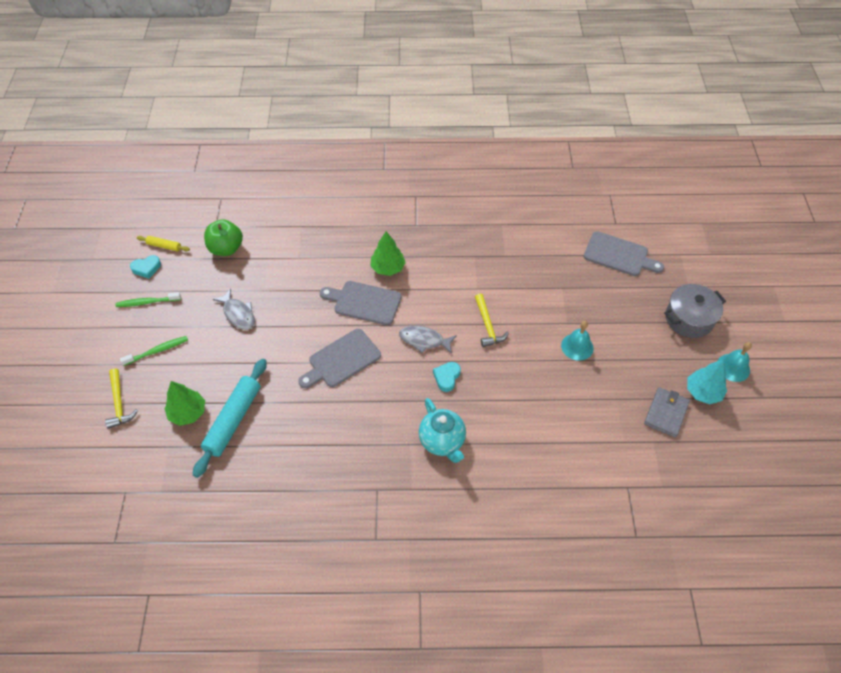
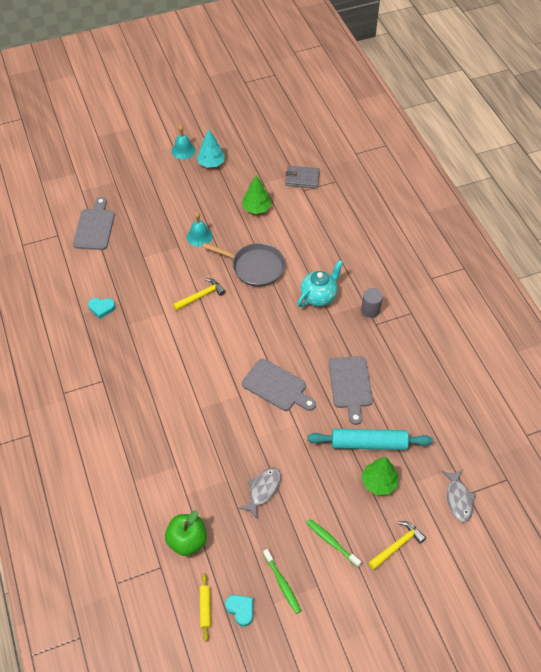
camera: 110 degrees left, 0 degrees up
grey cutting board [320,281,401,325] -> grey cutting board moved to [329,356,373,425]
green tree [370,231,406,276] -> green tree moved to [242,175,271,214]
grey fish [399,326,457,354] -> grey fish moved to [442,469,476,522]
turquoise heart [433,362,461,392] -> turquoise heart moved to [88,298,116,319]
grey wallet [644,387,690,438] -> grey wallet moved to [285,166,320,189]
grey pot [664,284,726,338] -> none
none -> grey pan [202,242,285,287]
none -> grey cylinder [361,288,383,318]

